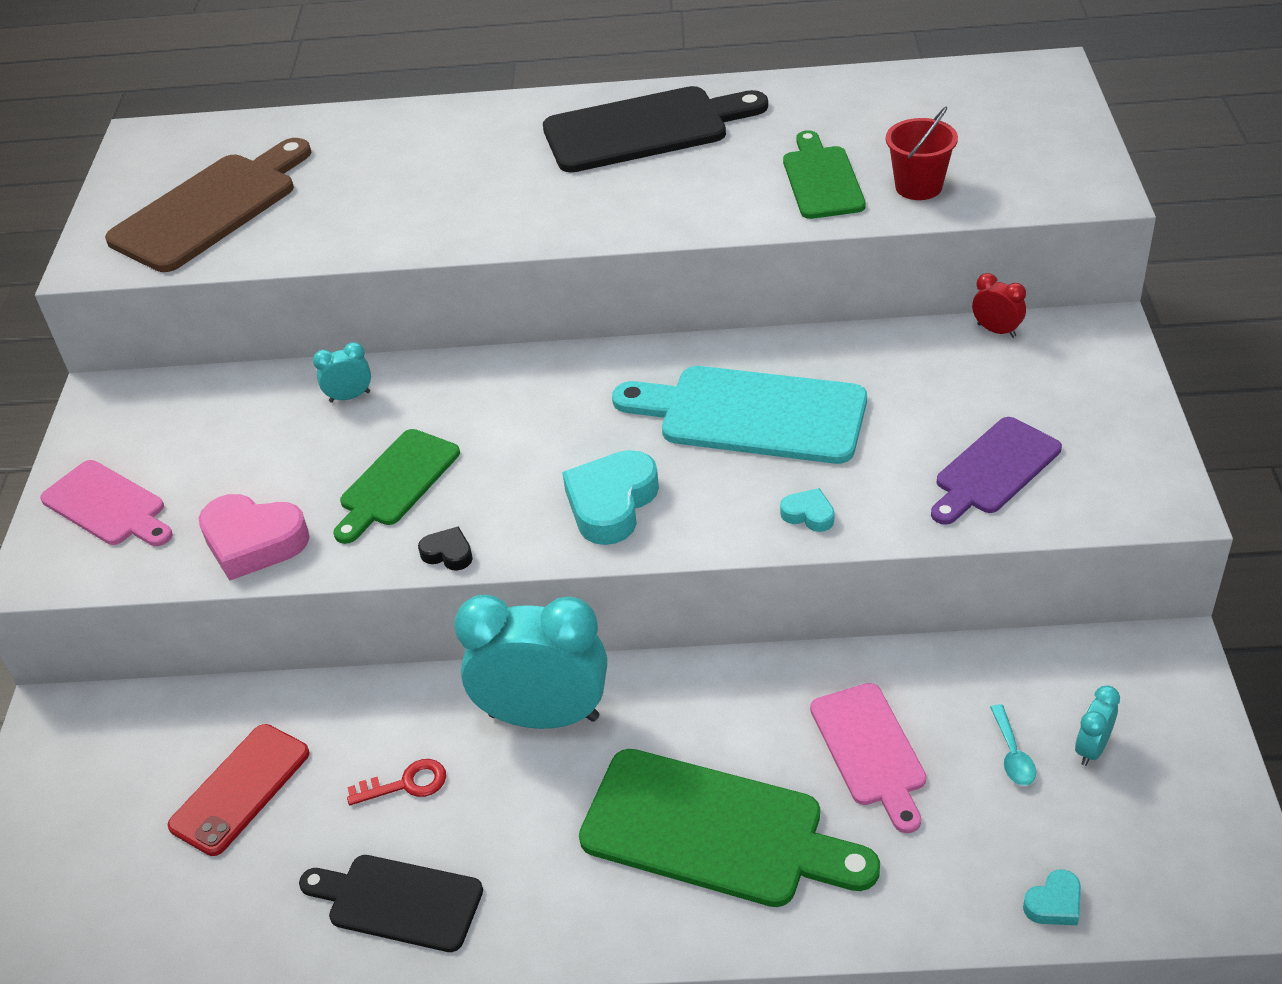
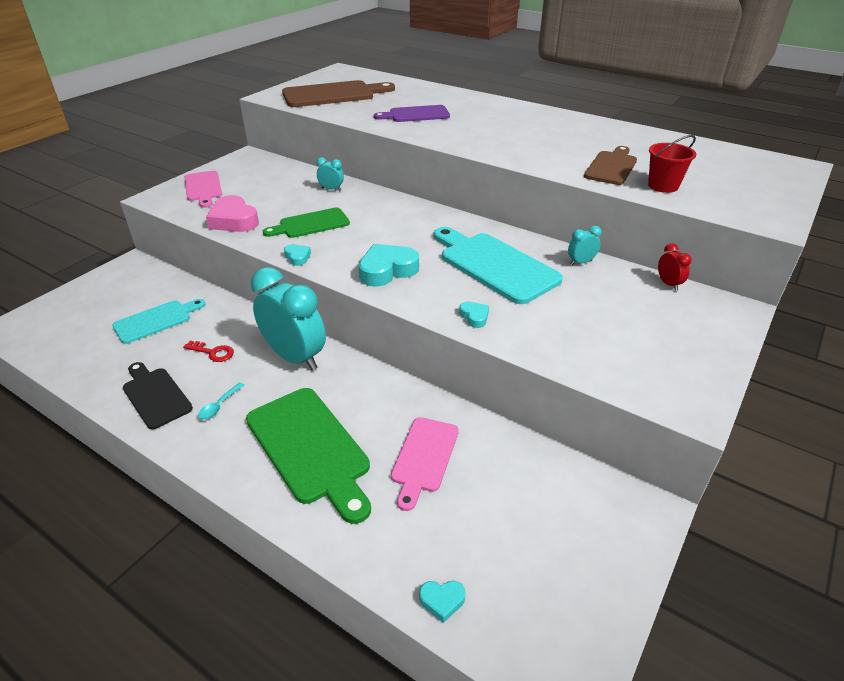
camera: 30 degrees right, 5 degrees down
red phone [168,724,310,856] -> turquoise cutting board [112,299,206,344]
black heart [418,526,473,571] -> turquoise heart [284,244,311,266]
black cutting board [543,86,768,172] -> none
green cutting board [783,130,866,219] -> brown cutting board [584,146,637,185]
purple cutting board [931,417,1062,525] -> purple cutting board moved to [374,105,450,122]
turquoise spoon [990,704,1036,785] -> turquoise spoon moved to [198,382,245,420]
turquoise clock [1075,685,1120,766] -> turquoise clock moved to [568,226,602,265]

